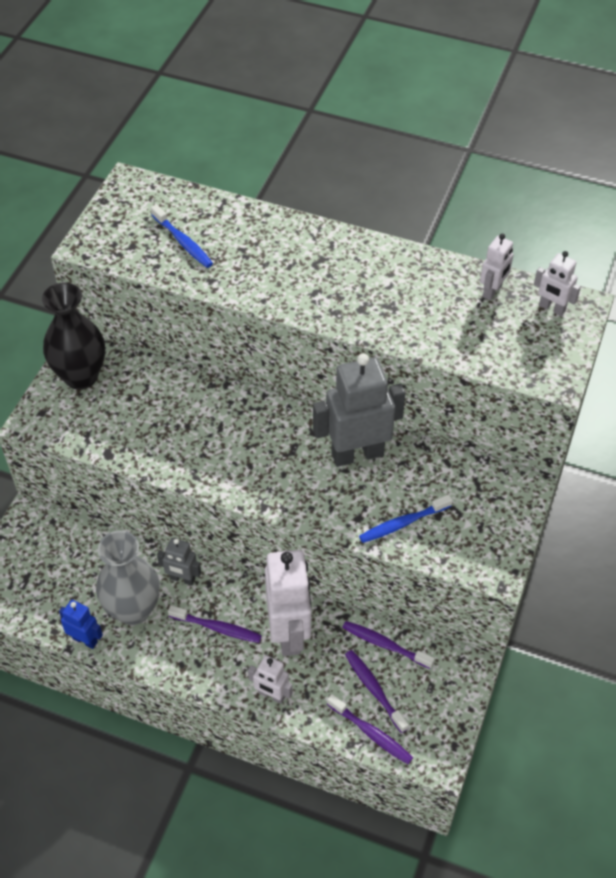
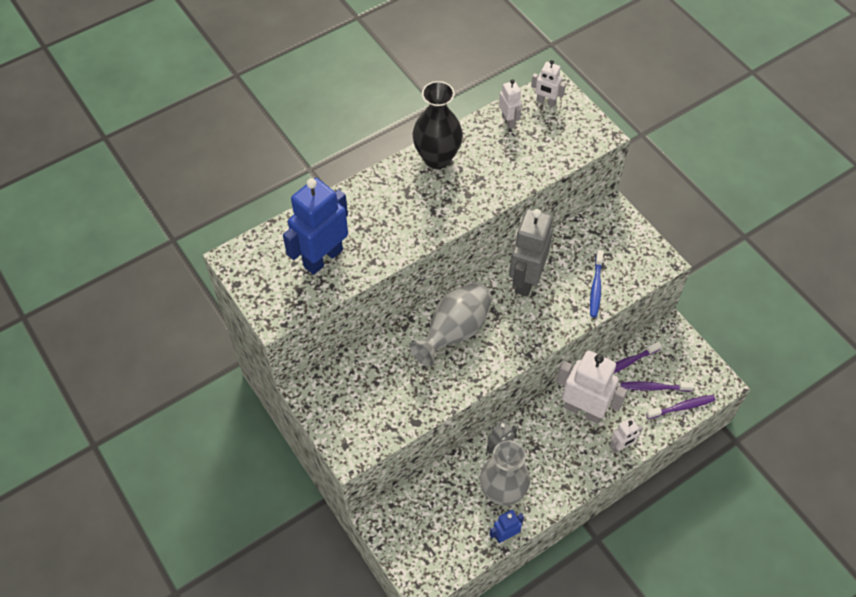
camera: 55 degrees left, 5 degrees up
black vase [42,282,105,390] -> black vase moved to [413,81,463,169]
blue toothbrush [151,204,213,268] -> blue robot [283,178,348,275]
purple toothbrush [168,605,262,643] -> none
white robot [534,251,581,316] -> white robot turned 45 degrees clockwise [531,60,566,107]
none -> grey vase [409,282,492,367]

